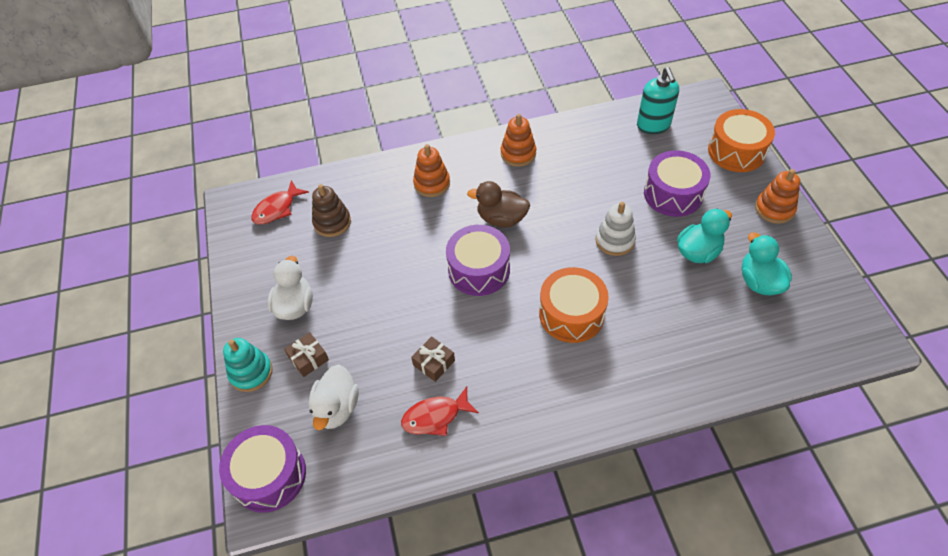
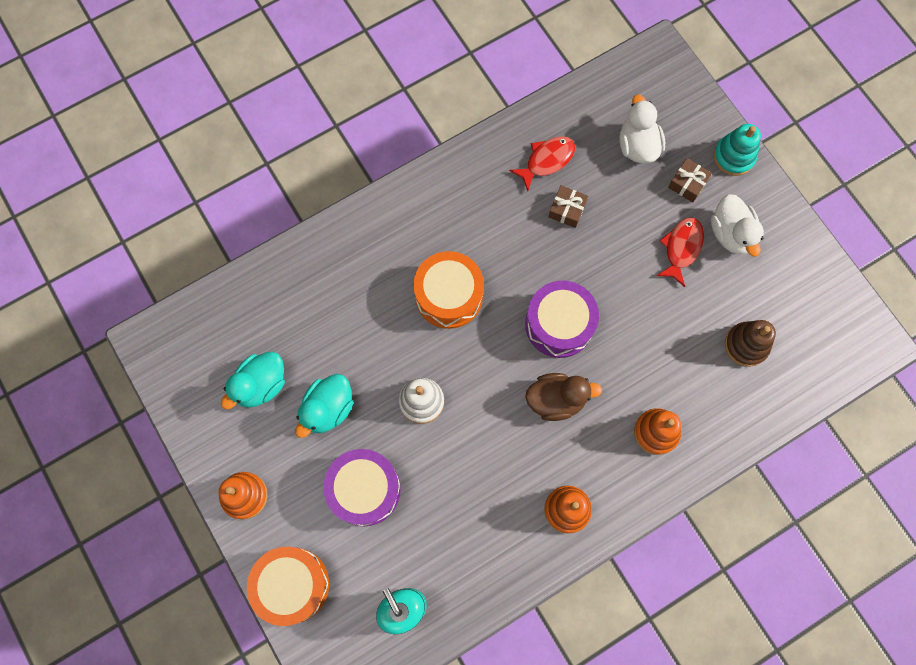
camera: 160 degrees right, 20 degrees up
purple drum [219,425,306,513] -> none
red fish [251,180,309,224] -> red fish moved to [656,217,704,287]
turquoise duck [742,232,792,295] -> turquoise duck turned 75 degrees clockwise [221,352,285,409]

